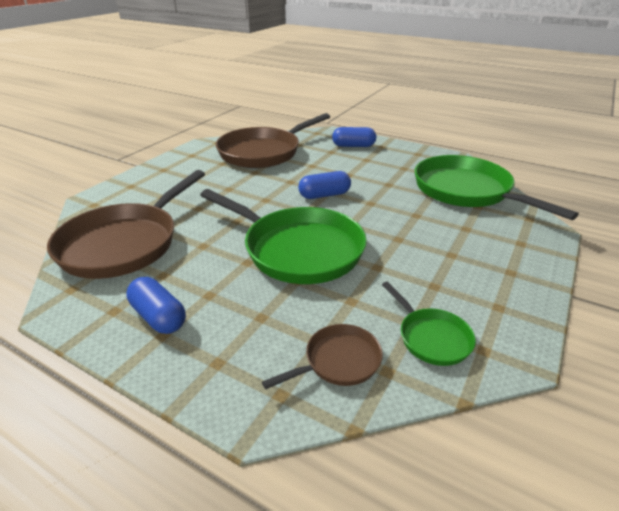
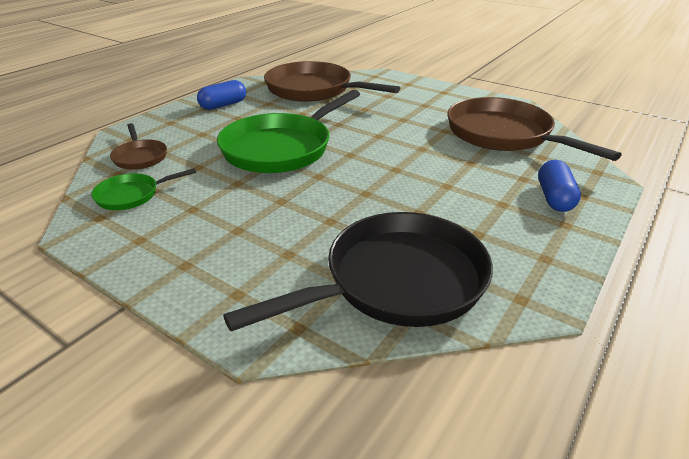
camera: 95 degrees right, 0 degrees up
blue capsule [298,171,351,199] -> none
green pan [415,155,579,220] -> black pan [223,212,493,331]

